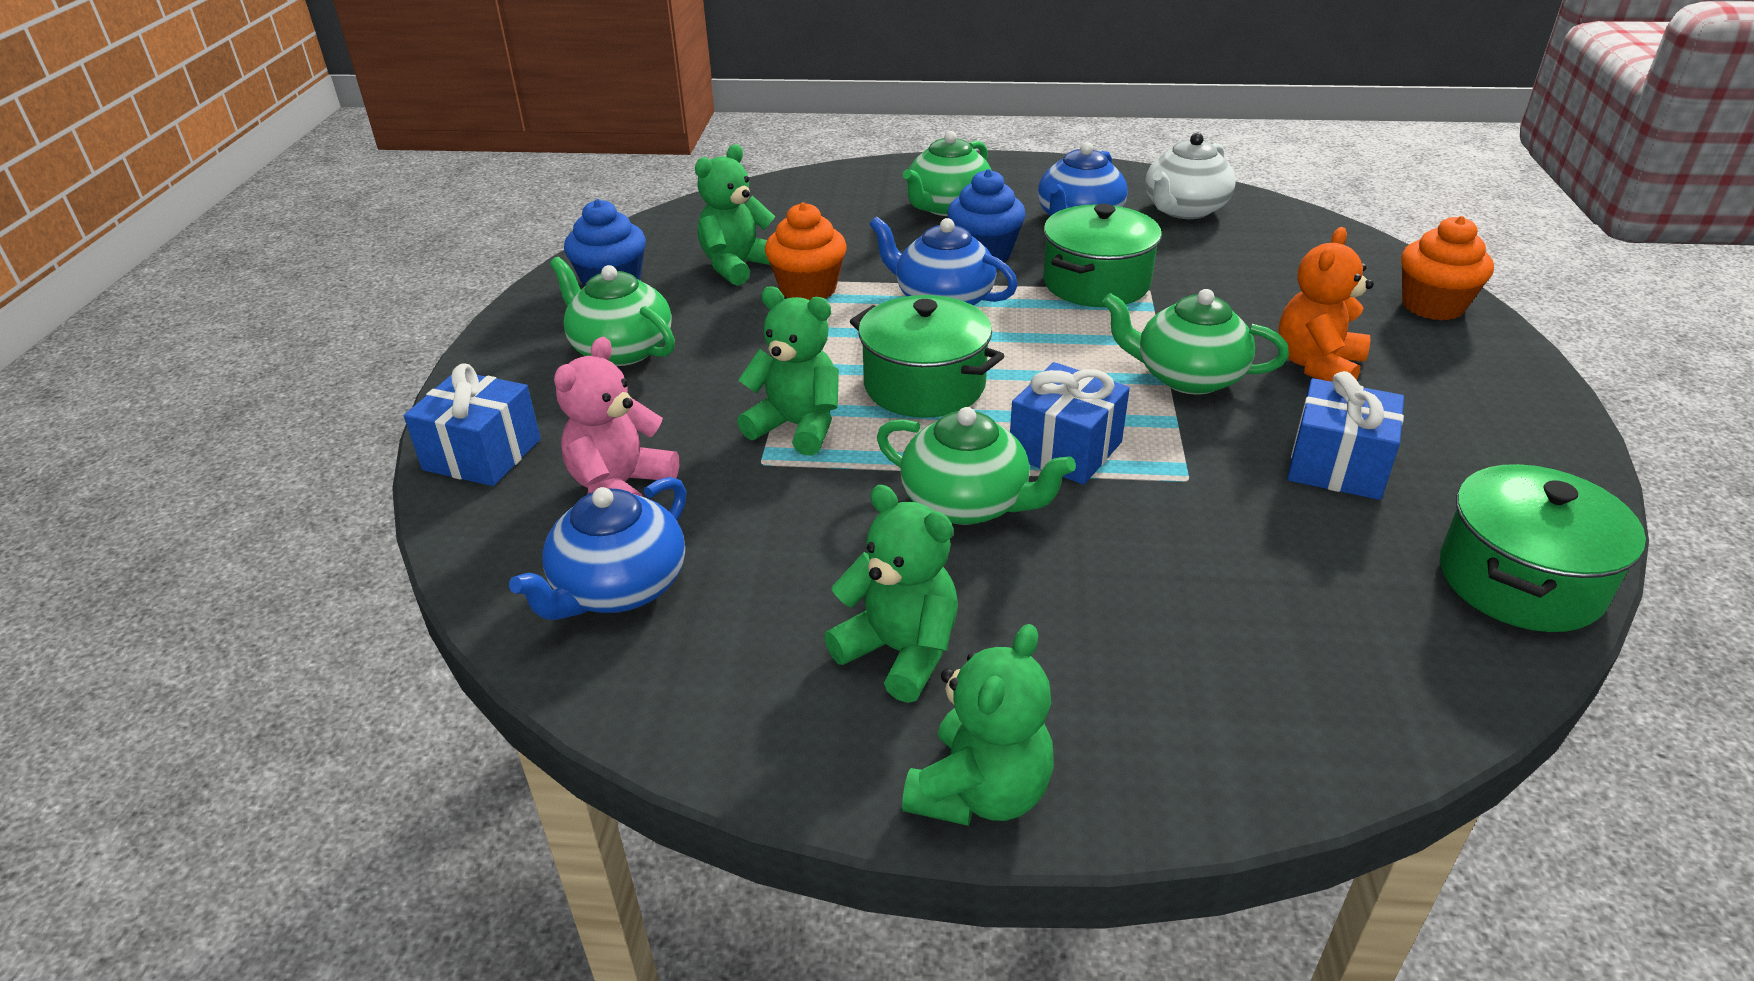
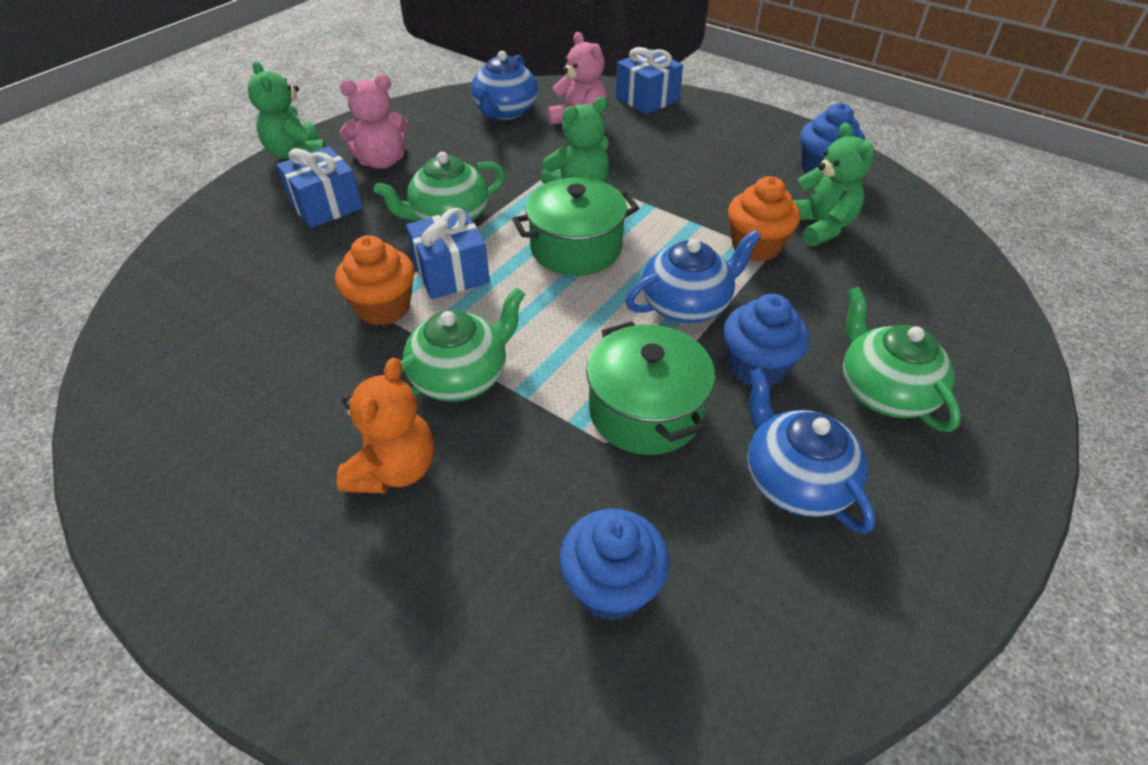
camera: 120 degrees right, 10 degrees up
blue teapot [509,477,686,620] -> blue teapot turned 135 degrees counterclockwise [471,51,538,120]
green teapot [550,257,675,366] -> none
green teddy bear [824,485,958,703] -> pink teddy bear [339,74,409,169]
white teapot [1145,133,1236,219] -> none
orange teddy bear [1278,227,1374,382] -> orange teddy bear turned 45 degrees clockwise [337,358,434,493]
blue gift [1288,371,1404,500] -> blue gift moved to [276,147,363,228]
orange cupcake [1401,216,1494,320] -> orange cupcake moved to [335,235,415,326]
green pot [1440,464,1646,632] -> none
none -> blue cupcake [559,509,669,621]

